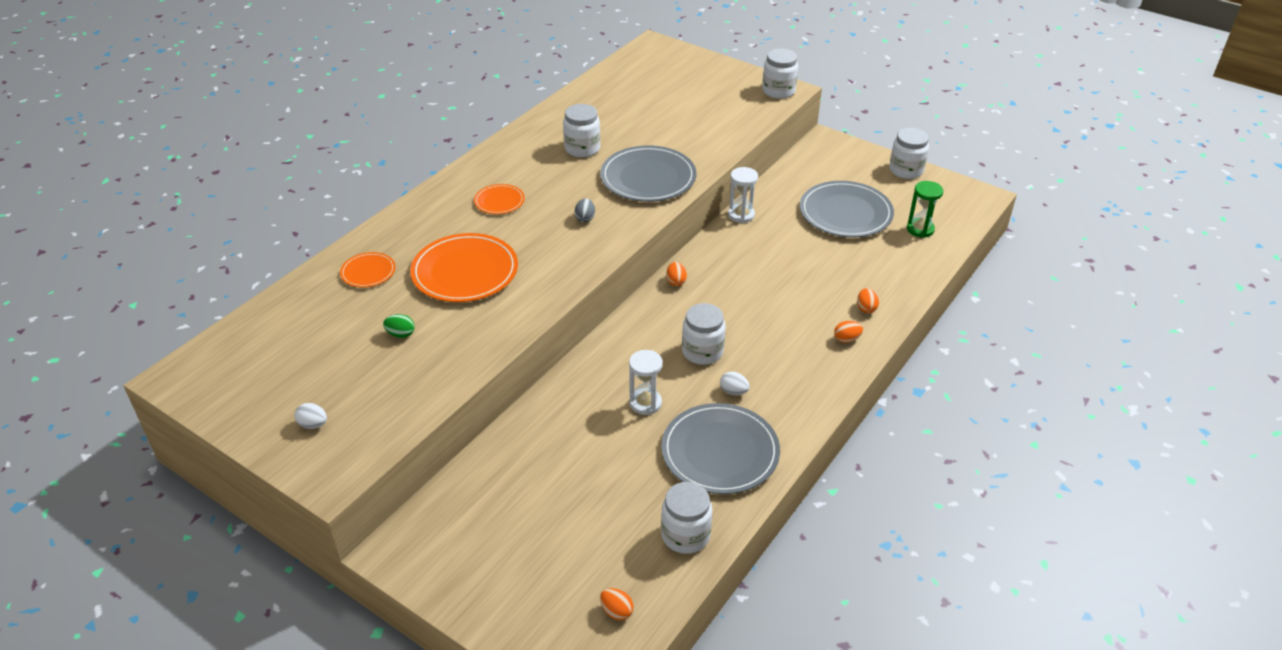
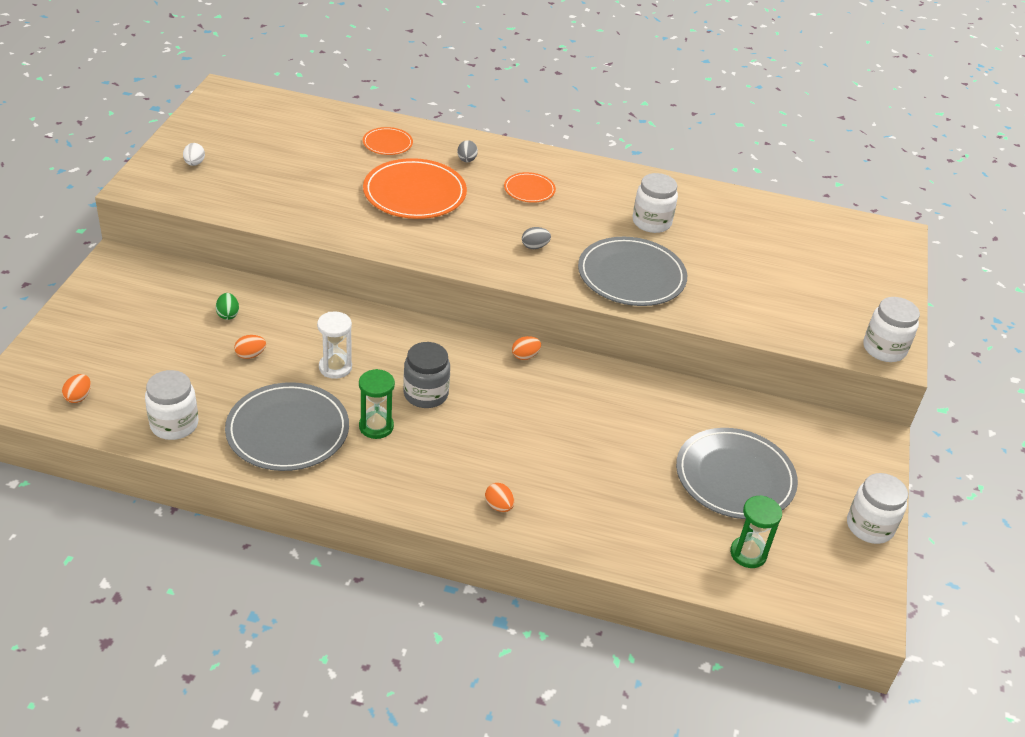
camera: 65 degrees right, 0 degrees up
green egg [383,314,415,338] -> green egg moved to [216,293,239,320]
white jar [682,303,726,365] -> grey jar [403,342,450,408]
white egg [720,372,750,395] -> green hourglass [359,369,395,439]
white hourglass [728,167,758,223] -> none
orange egg [857,288,879,313] -> orange egg moved to [234,335,266,359]
none -> grey egg [457,140,478,162]

